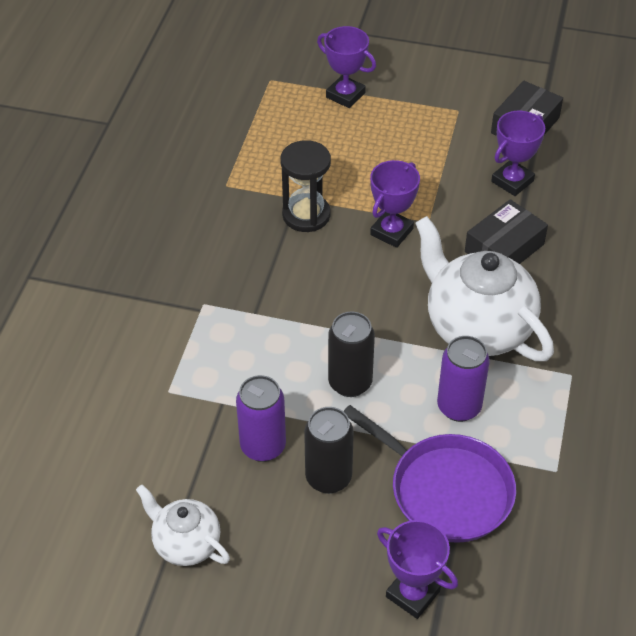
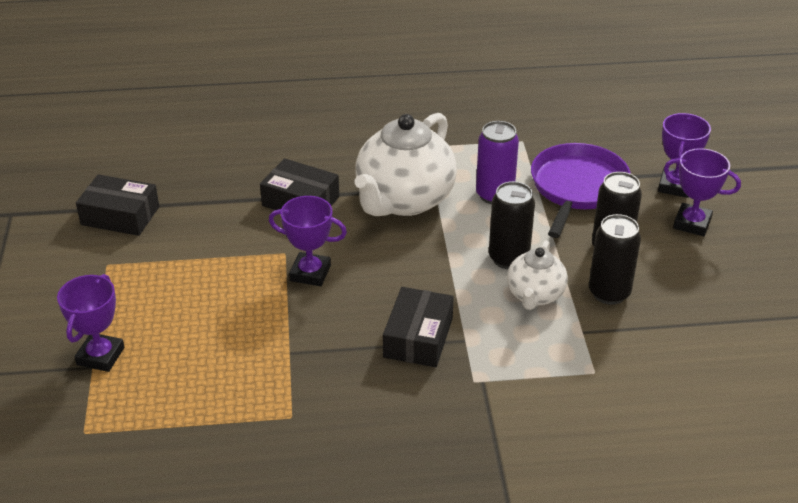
camera: 110 degrees left, 10 degrees down
white teapot [136,485,230,566] -> white teapot moved to [507,240,568,310]
purple can [236,375,286,462] -> black can [589,214,641,305]
black hourglass [280,140,331,232] -> none
purple trophy [491,111,545,196] -> purple trophy moved to [664,148,741,236]
none -> black box [383,287,454,367]

